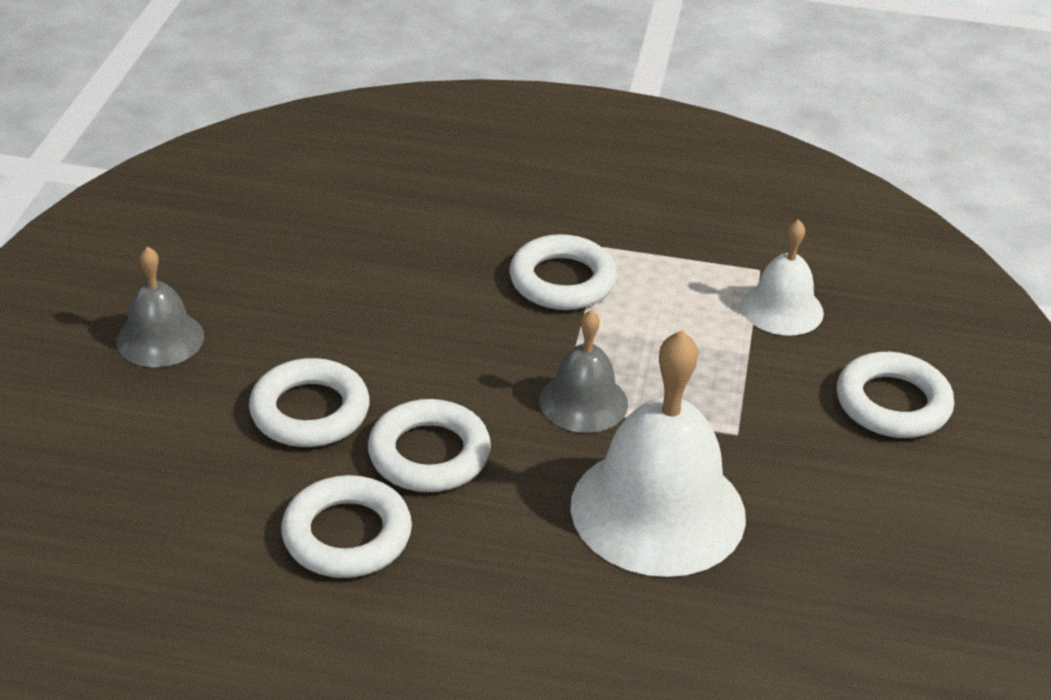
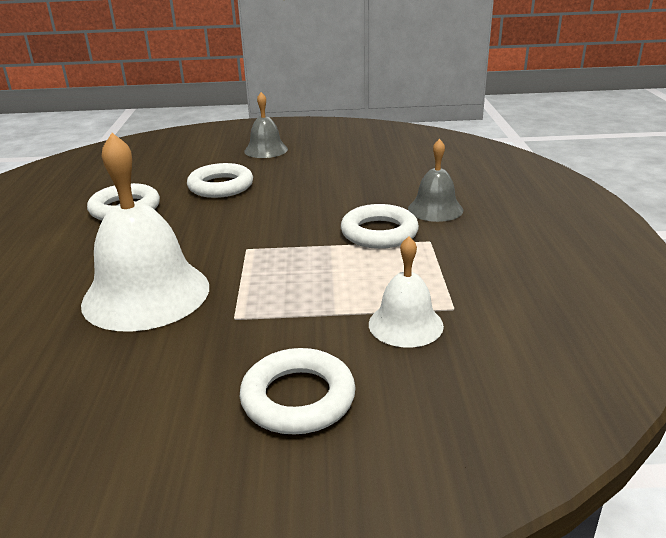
camera: 80 degrees right, 10 degrees down
white ring [368,399,491,492] -> none
grey bell [539,310,628,433] -> grey bell moved to [408,139,463,222]

